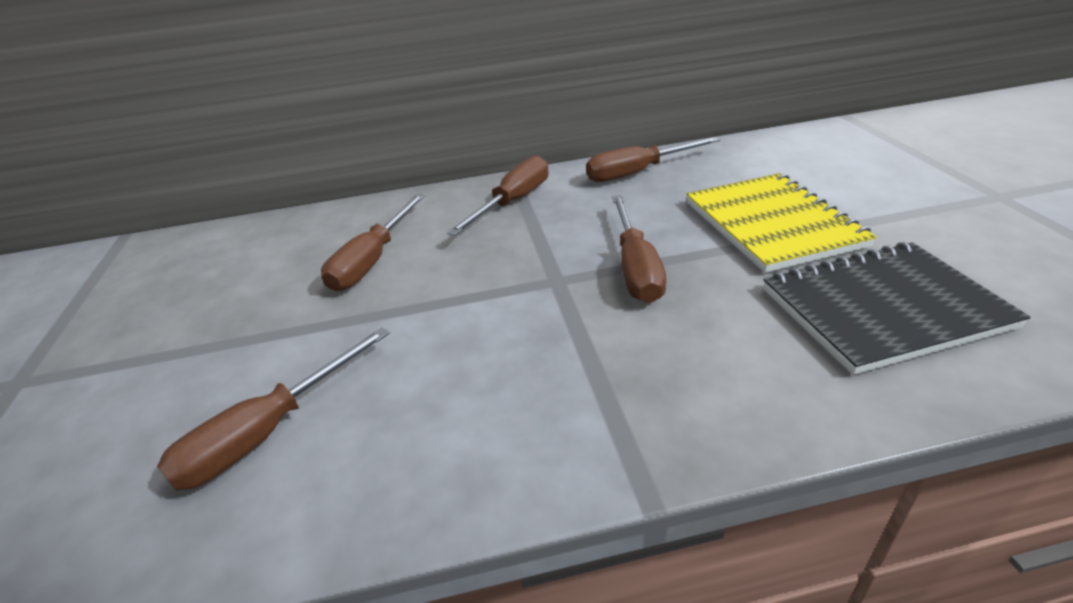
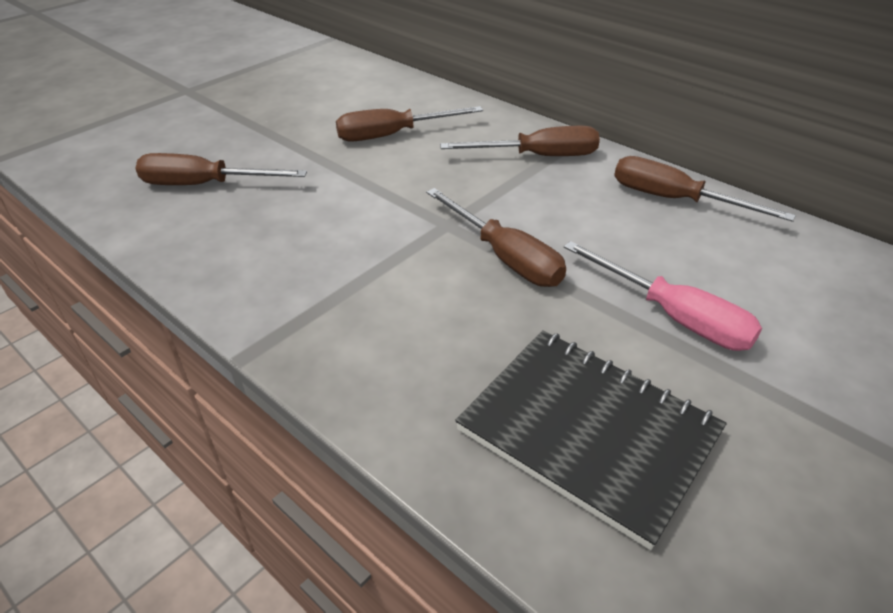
camera: 50 degrees right, 5 degrees up
brown screwdriver [612,195,666,303] -> brown screwdriver turned 90 degrees counterclockwise [426,188,566,287]
yellow notebook [686,173,877,273] -> pink screwdriver [564,241,762,351]

